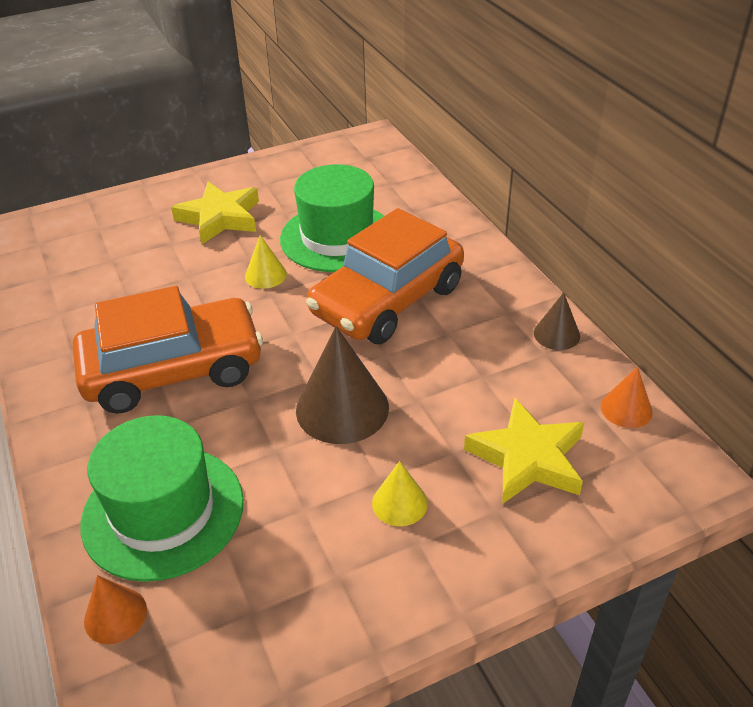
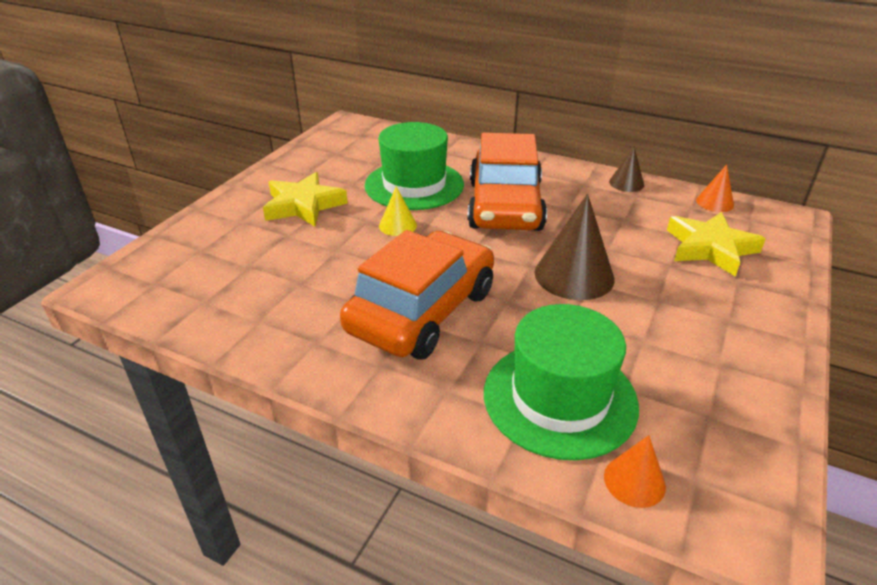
camera: 40 degrees left, 5 degrees down
yellow cone [372,461,428,526] -> none

